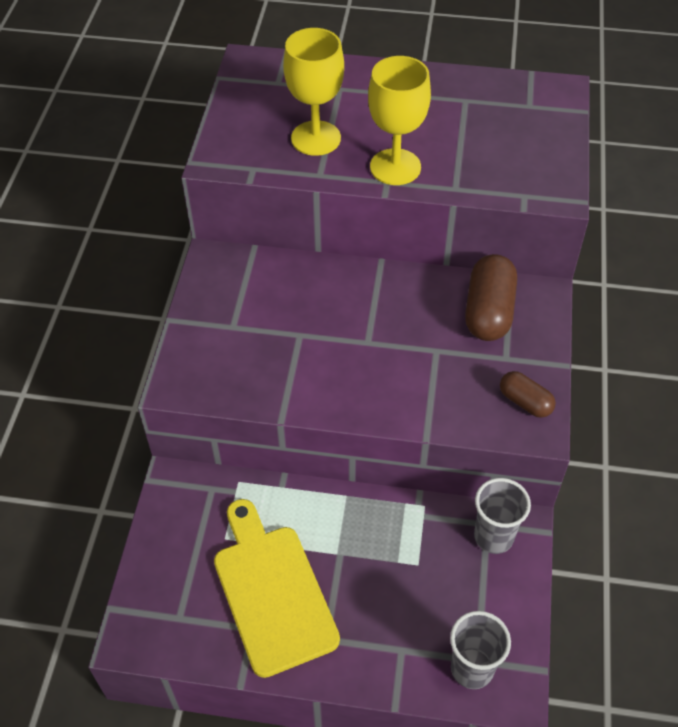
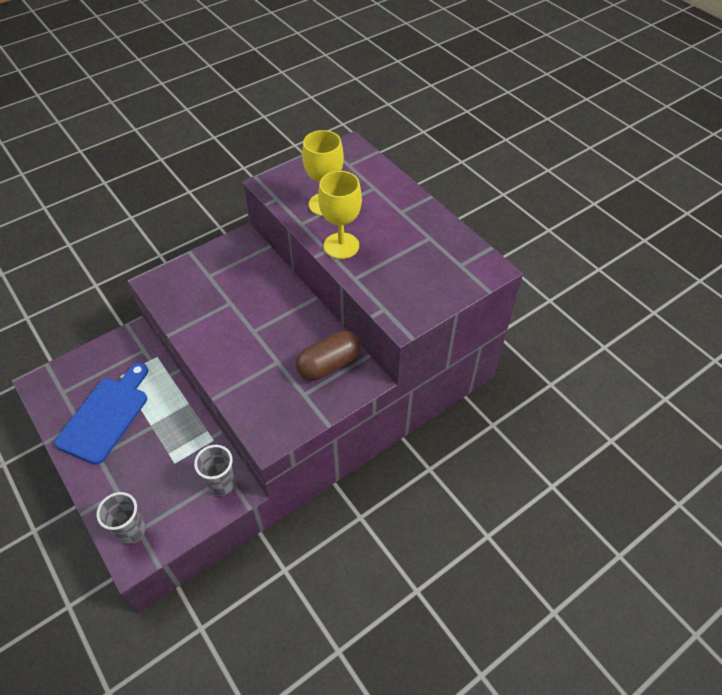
camera: 45 degrees right, 0 degrees up
yellow cutting board [214,499,340,678] -> blue cutting board [54,362,148,465]
brown capsule [500,371,556,418] -> none

